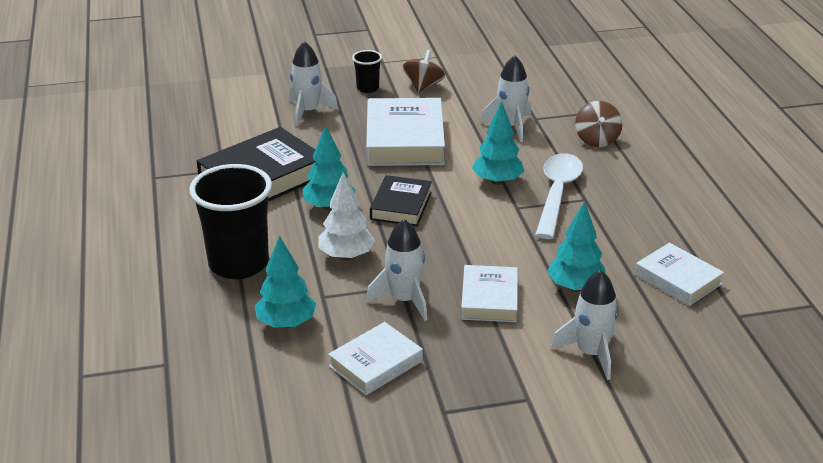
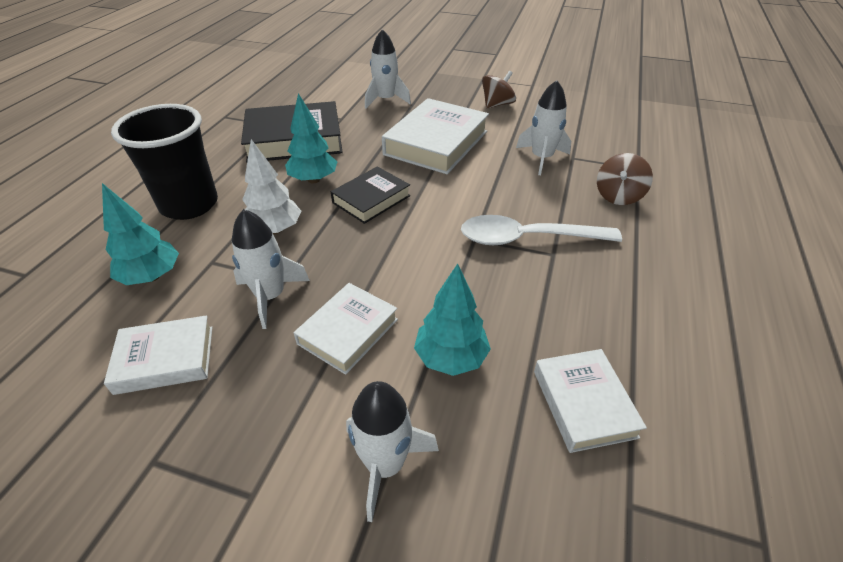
camera: 30 degrees right, 10 degrees up
black cup [352,50,382,93] -> none
turquoise tree [472,101,524,185] -> none
white spoon [535,153,583,239] -> white spoon turned 135 degrees counterclockwise [461,215,622,245]

